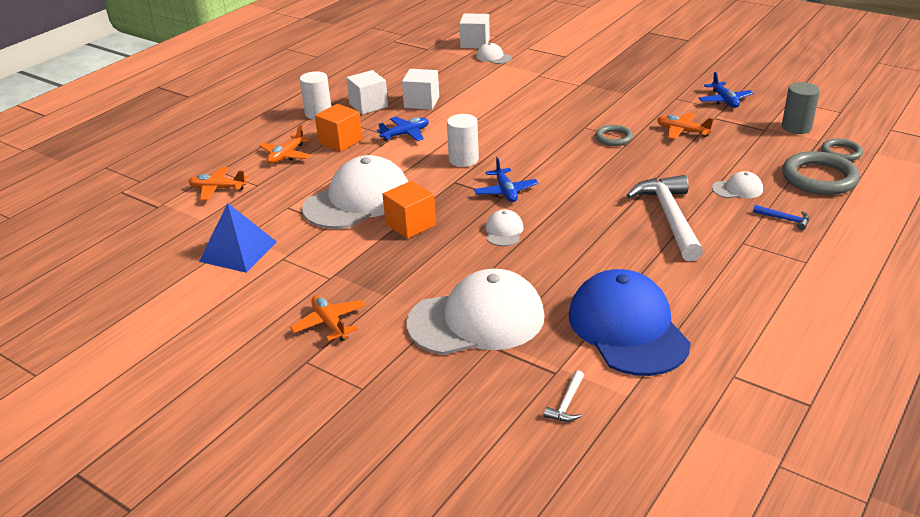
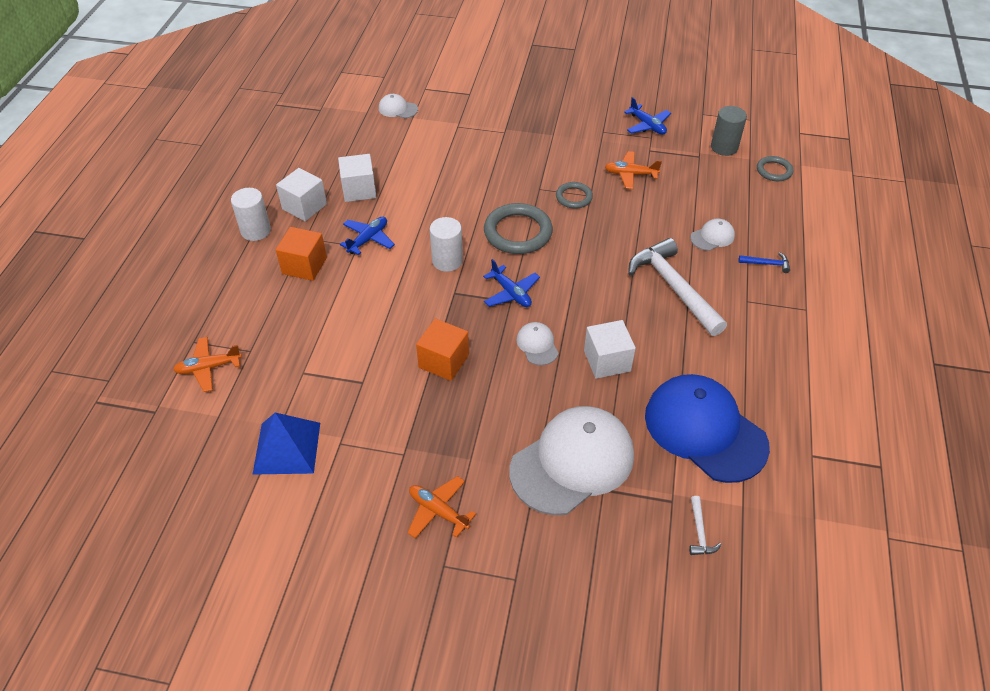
camera: 25 degrees left, 15 degrees up
orange plane [259,125,311,164] -> none
white cap [302,155,408,229] -> none
white cube [459,13,490,48] -> white cube moved to [584,320,636,379]
grey ring [782,151,860,195] -> grey ring moved to [484,203,553,254]

